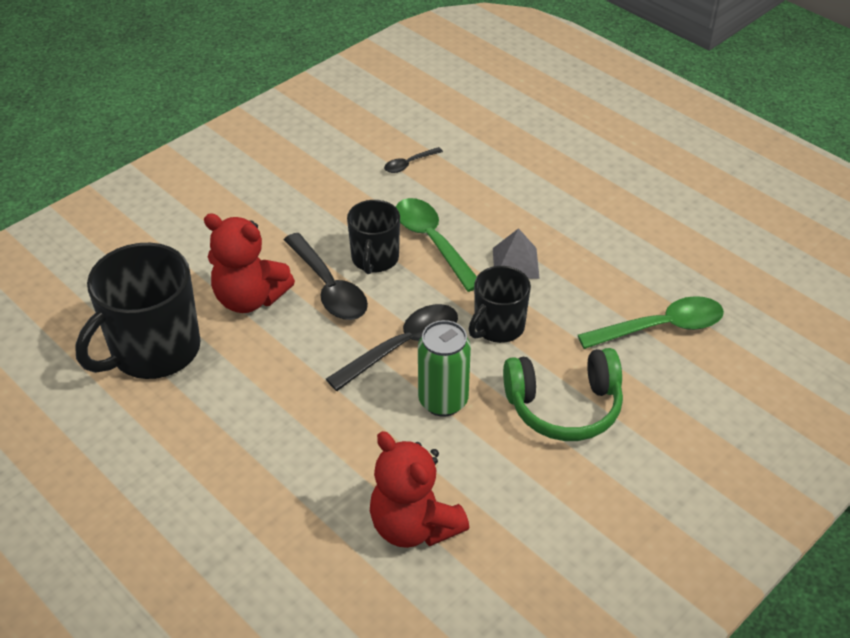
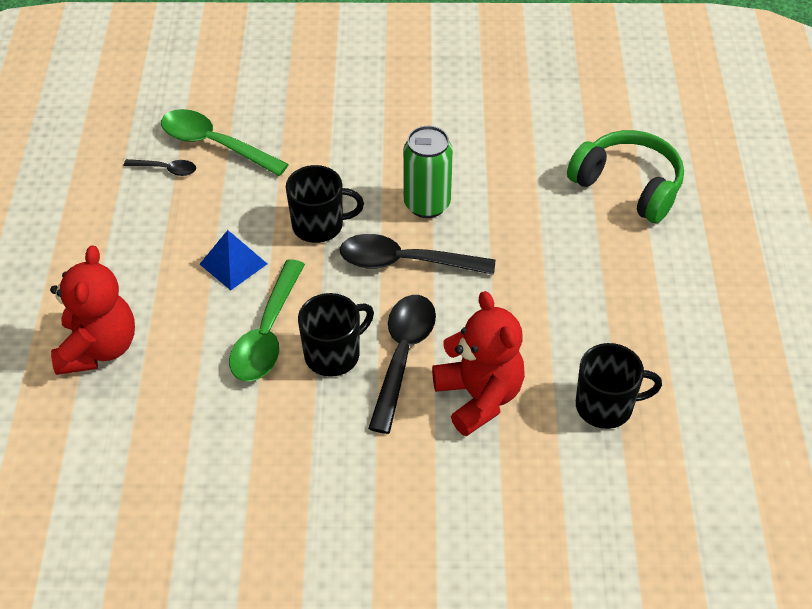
camera: 135 degrees left, 5 degrees up
black mug [75,243,201,379] -> black mug [576,343,662,429], size x0.58
red teddy bear [370,431,469,548] -> red teddy bear moved to [50,245,135,375]
black spoon [384,147,443,173] -> black spoon moved to [124,159,196,176]
grey pyramid [493,228,540,279] -> blue pyramid [200,230,267,290]
green headphones [503,348,623,441] -> green headphones moved to [567,130,684,223]

